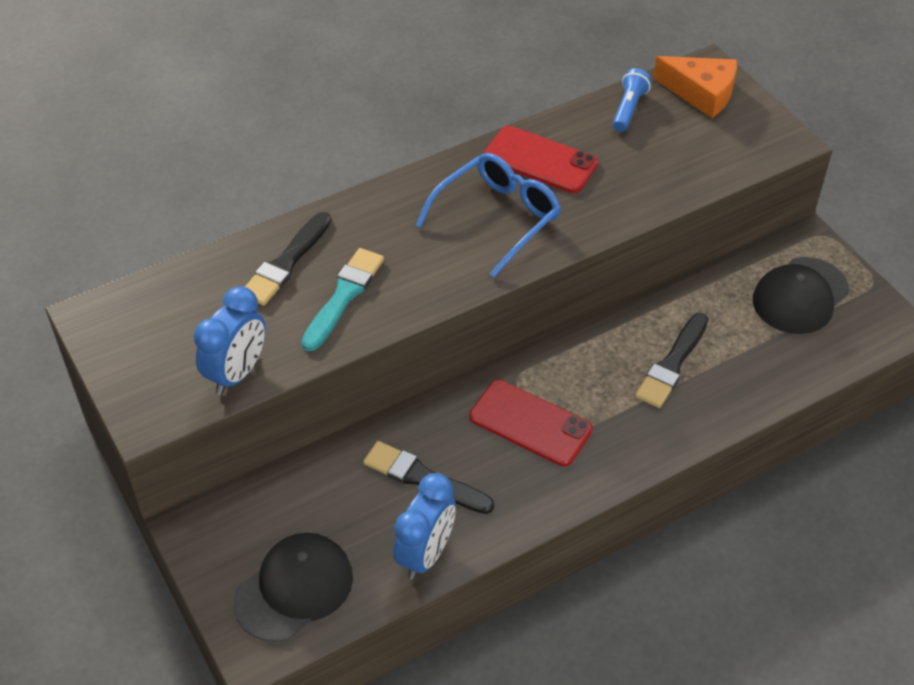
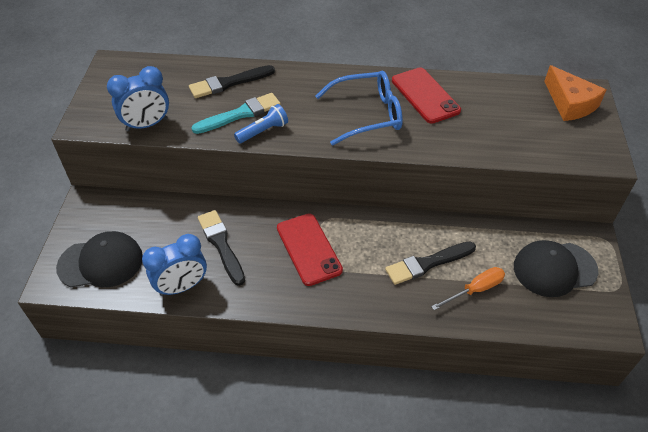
camera: 35 degrees right, 0 degrees up
blue flashlight [613,68,651,132] -> blue flashlight moved to [234,104,288,143]
none -> orange screwdriver [431,267,505,310]

